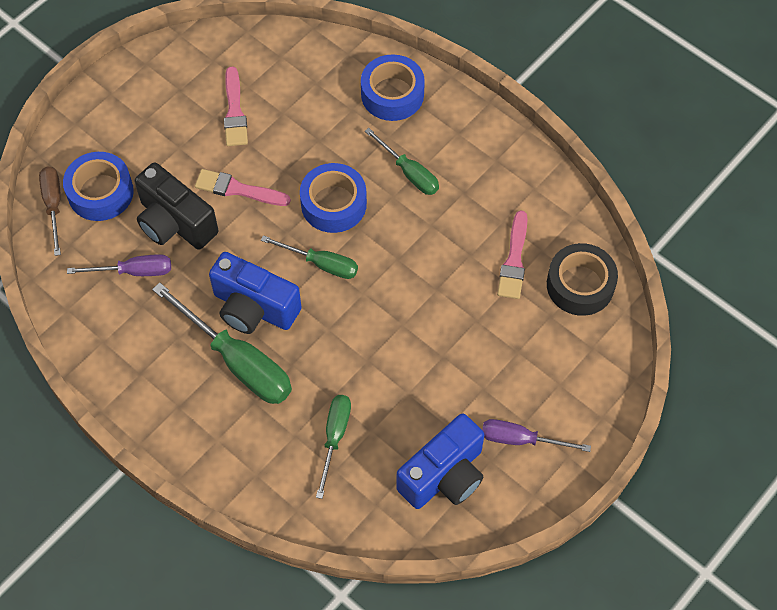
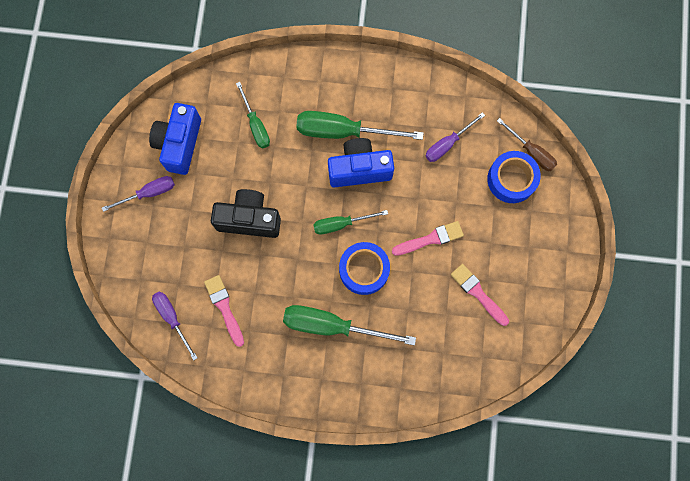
camera: 145 degrees right, 15 degrees up
black camera [134,162,219,250] -> black camera moved to [211,189,281,238]
blue tape [361,54,425,121] -> none
green screwdriver [365,128,439,195] -> green screwdriver [283,305,416,345], size x1.70
black tape [547,243,618,316] -> purple screwdriver [152,291,197,360]

